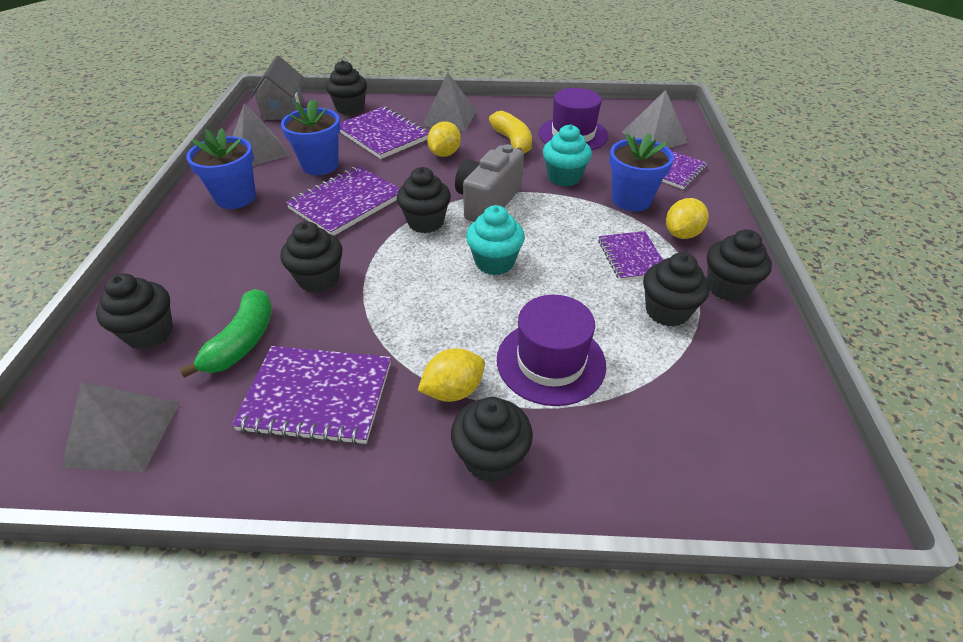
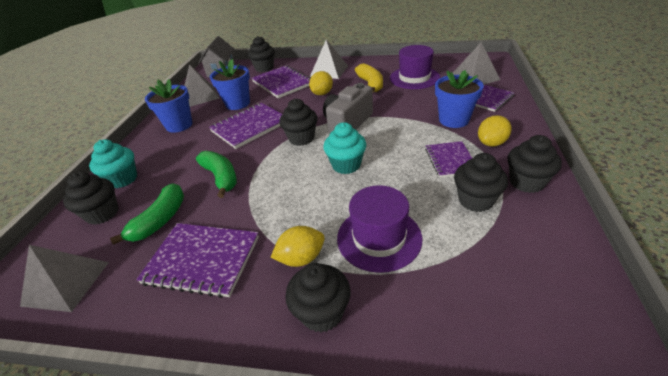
camera: 10 degrees right, 5 degrees down
black cupcake [280,221,342,293] -> green banana [196,151,237,198]
turquoise cupcake [543,124,592,187] -> turquoise cupcake moved to [89,139,137,188]

